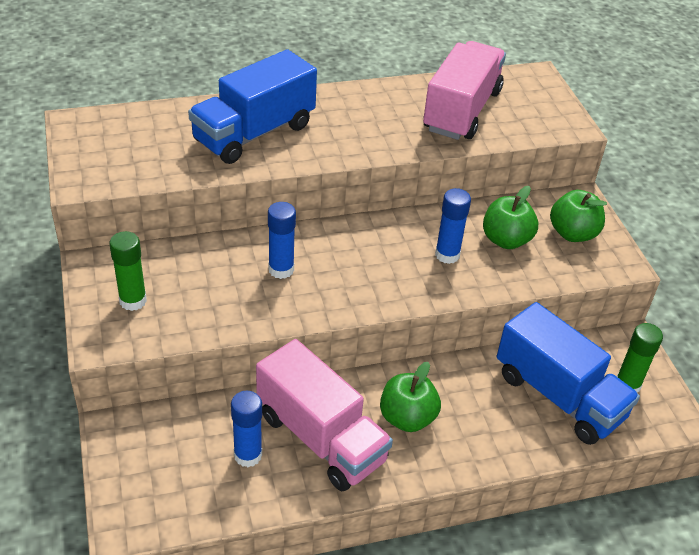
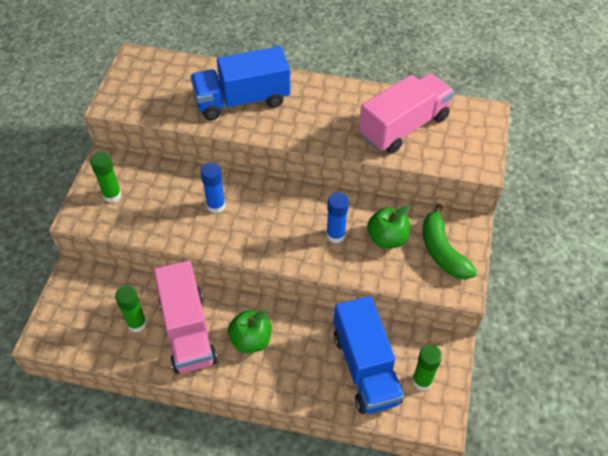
camera: 30 degrees right, 10 degrees up
blue glue stick [231,391,262,467] -> green glue stick [115,286,147,332]
green apple [550,190,607,242] -> green banana [423,204,477,280]

